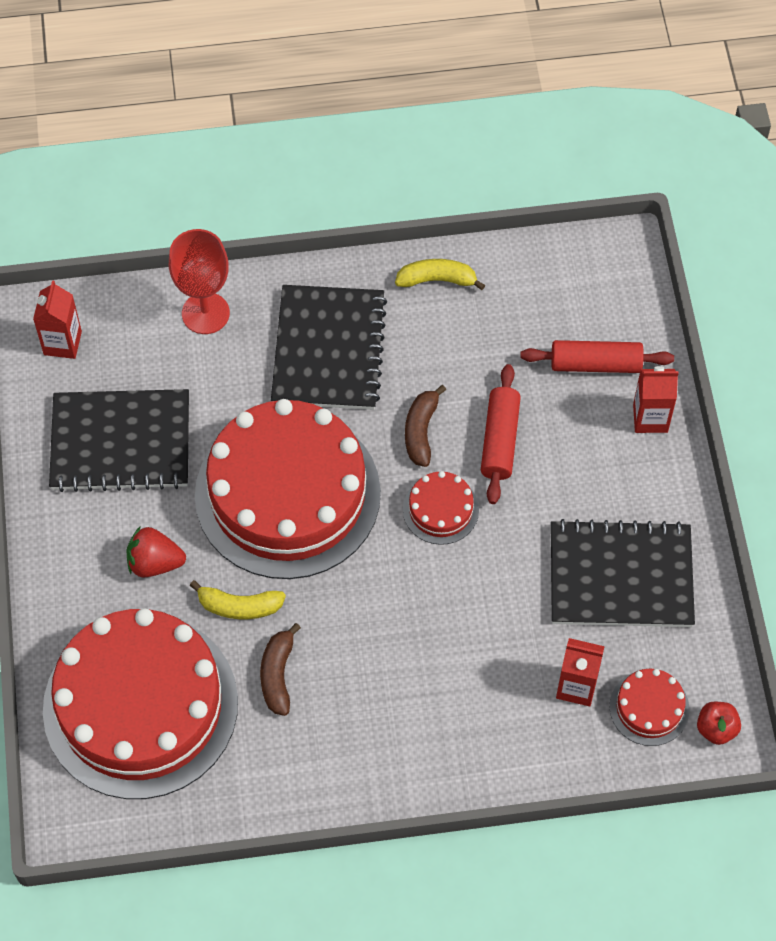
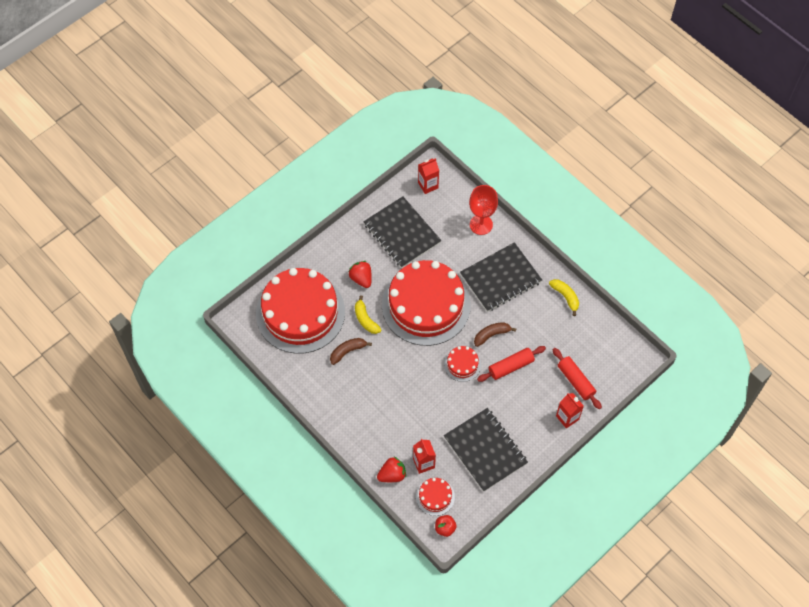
camera: 55 degrees right, 0 degrees up
none -> red strawberry [377,457,406,482]

